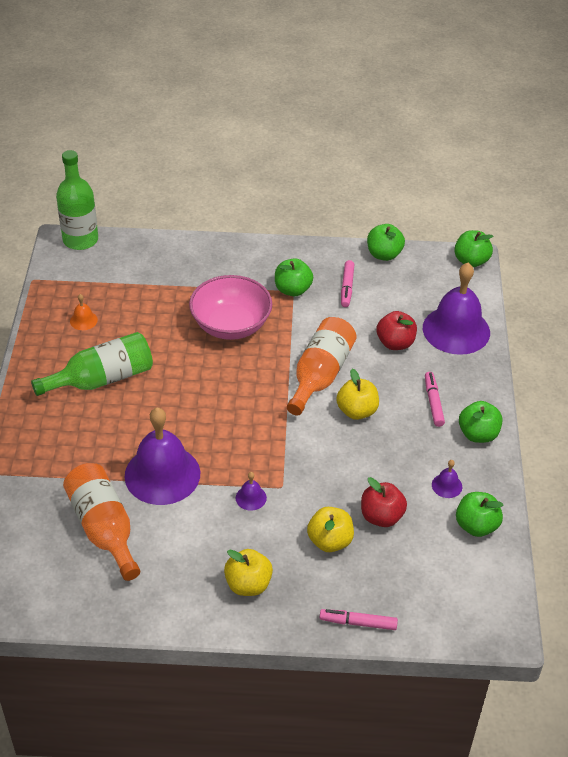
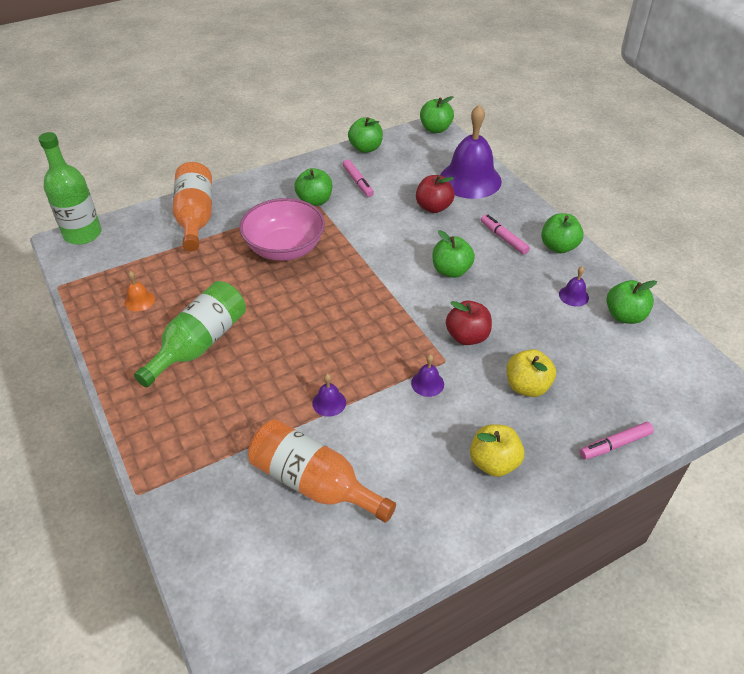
camera: 30 degrees left, 0 degrees up
purple bell [125,407,200,505] -> purple bell [312,374,346,417], size x0.41
orange bottle [287,317,357,416] -> orange bottle moved to [173,162,212,251]
yellow apple [336,369,379,420] -> green apple [433,230,475,278]
red apple [361,477,407,527] -> red apple moved to [446,301,492,345]

